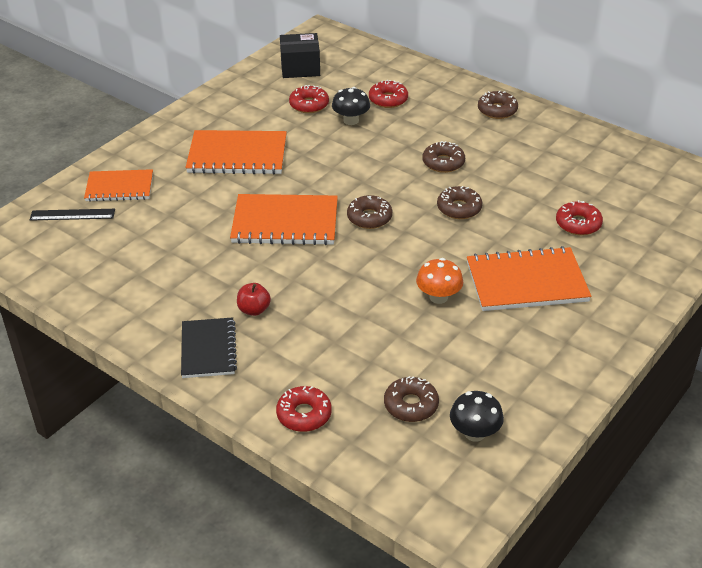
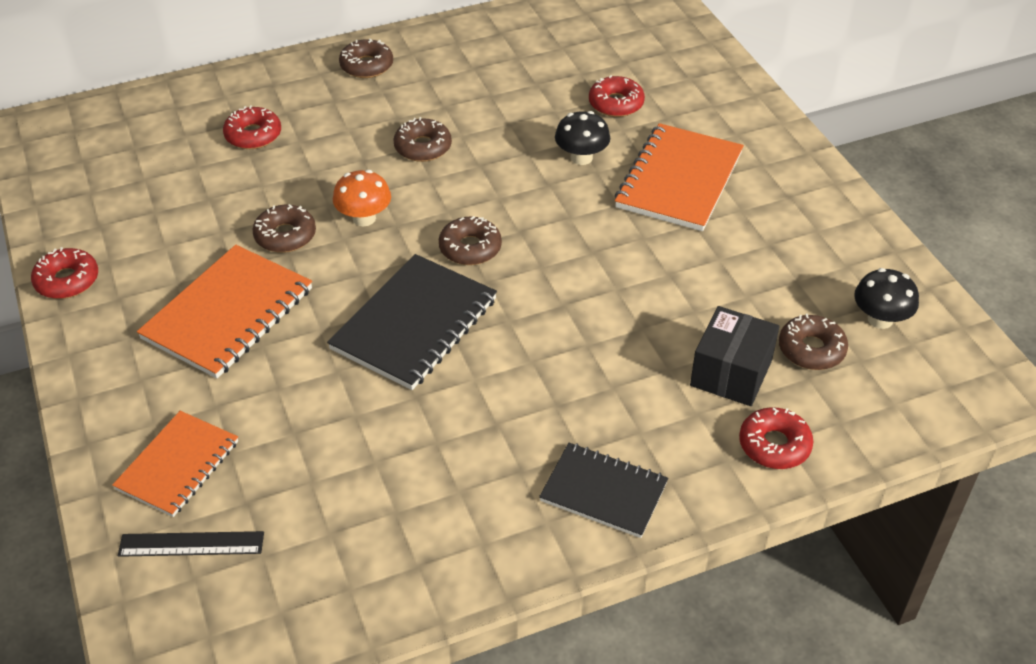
camera: 60 degrees left, 5 degrees up
black ruler [30,209,115,221] -> black ruler turned 60 degrees clockwise [118,531,264,557]
orange notebook [230,194,338,245] -> black notebook [327,254,497,390]
red apple [237,283,271,316] -> none
black box [280,33,320,78] -> black box moved to [690,306,780,406]
red donut [289,85,329,113] -> red donut moved to [31,247,98,299]
black mushroom [332,87,370,125] -> black mushroom moved to [555,111,610,165]
orange mushroom [416,258,463,304] -> orange mushroom moved to [333,170,391,226]
brown donut [437,186,482,219] -> brown donut moved to [253,204,316,253]

